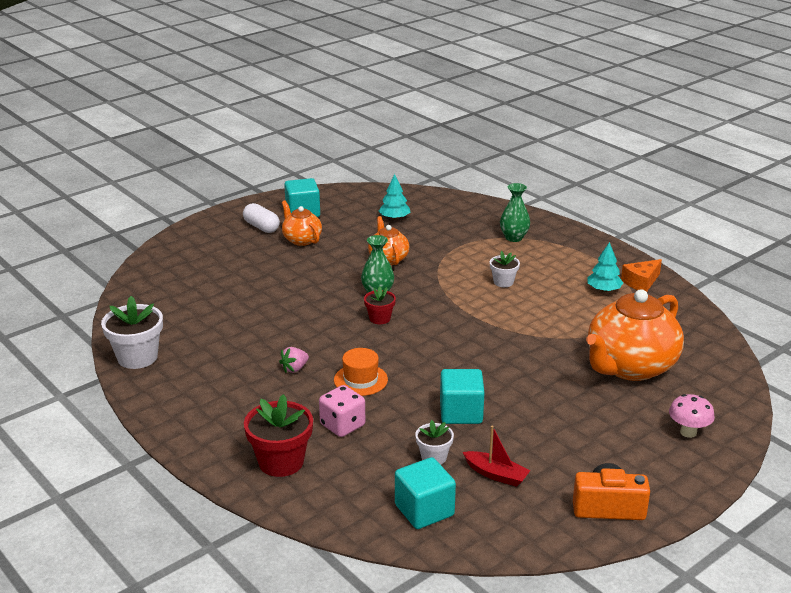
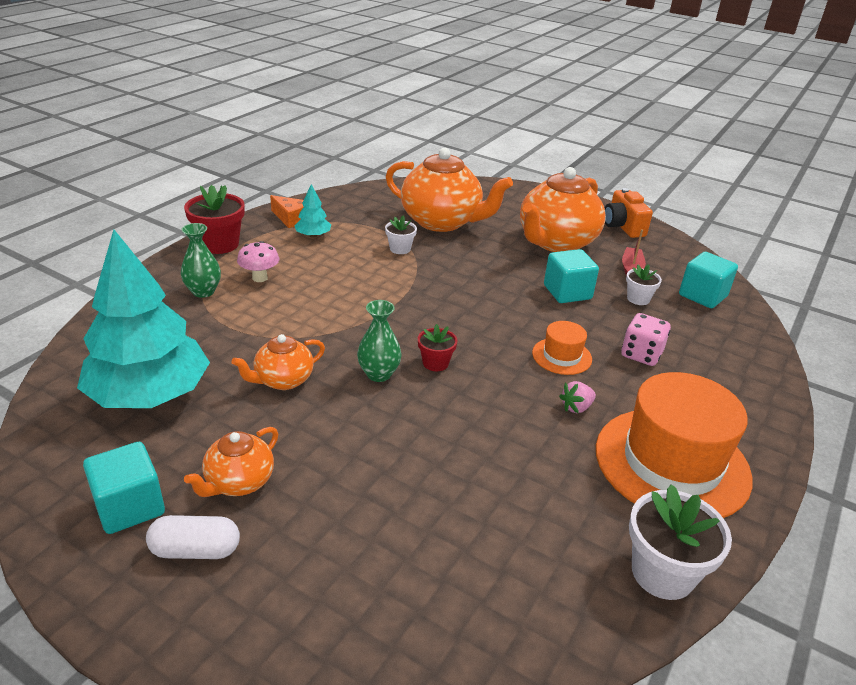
camera: 110 degrees left, 5 degrees up
white capsule [243,203,280,233] -> white capsule turned 60 degrees clockwise [146,515,240,559]
red flower pot [244,394,313,477] -> red flower pot moved to [184,185,245,254]
pink strawberry [279,347,309,373] -> pink strawberry turned 120 degrees clockwise [559,381,596,414]
turquoise tree [379,174,410,220] -> turquoise tree [77,230,210,408], size x2.41
white flower pot [490,251,520,287] -> white flower pot moved to [385,216,417,254]
pink mushroom [669,394,715,438] -> pink mushroom moved to [237,241,279,282]
none -> orange teapot [520,167,606,252]
none -> orange hat [596,372,753,518]

